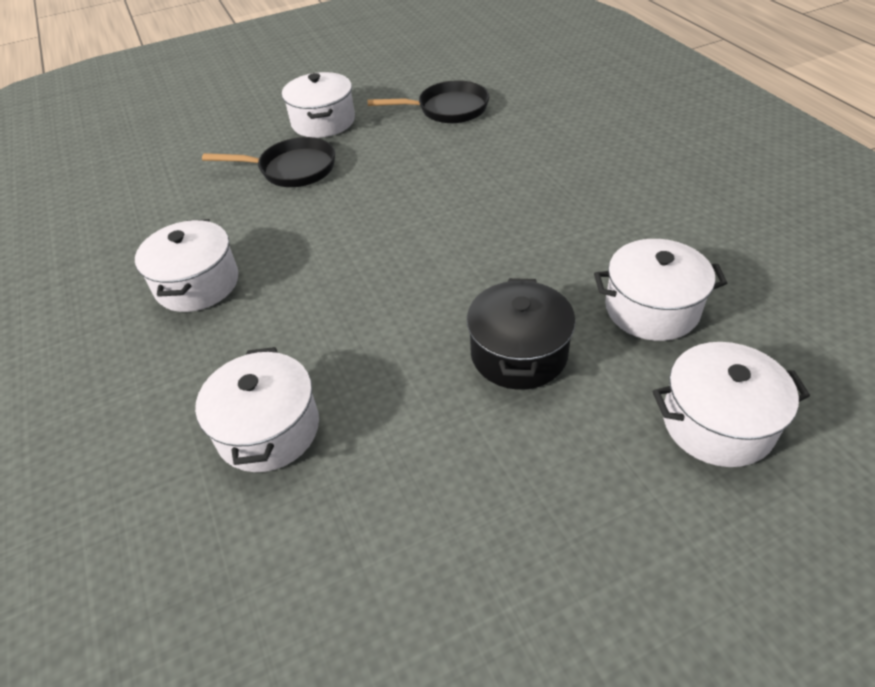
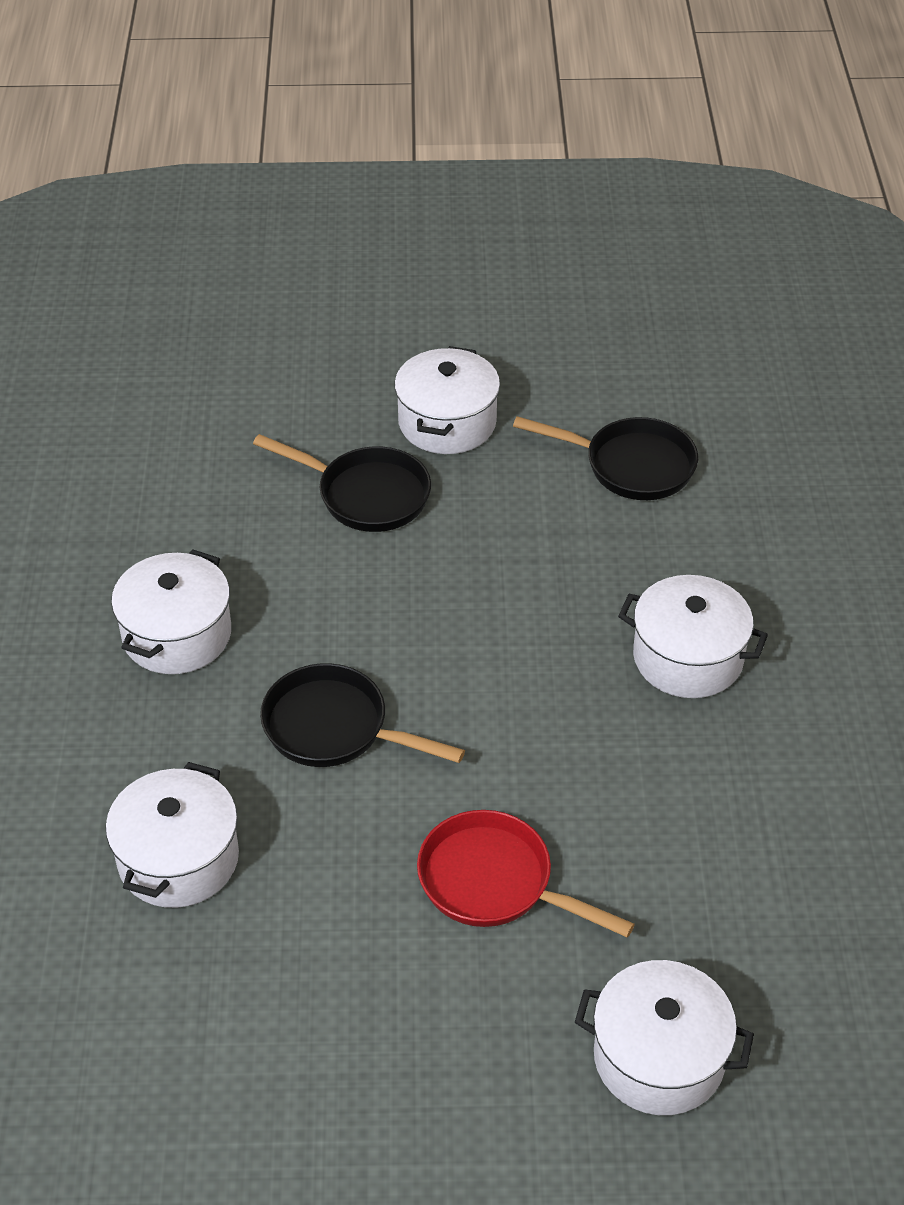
camera: 20 degrees right, 0 degrees up
black pot [467,278,576,390] -> red pan [417,810,635,938]
white pot [594,239,727,341] -> white pot moved to [618,575,768,698]
none -> black pan [260,663,465,767]

